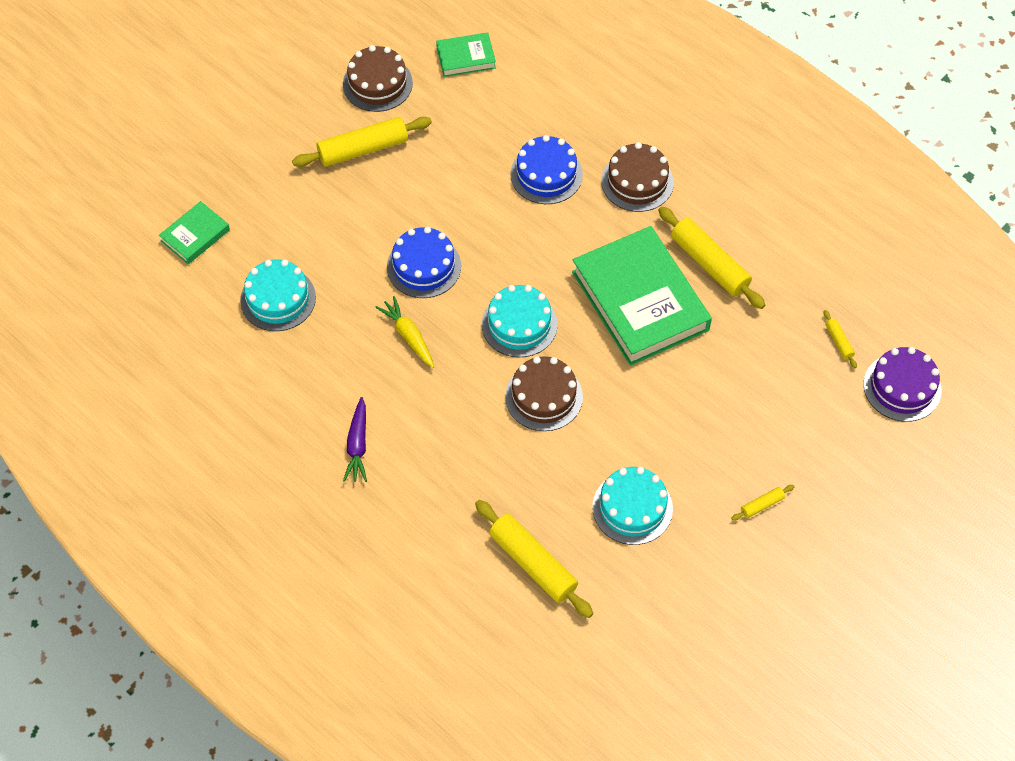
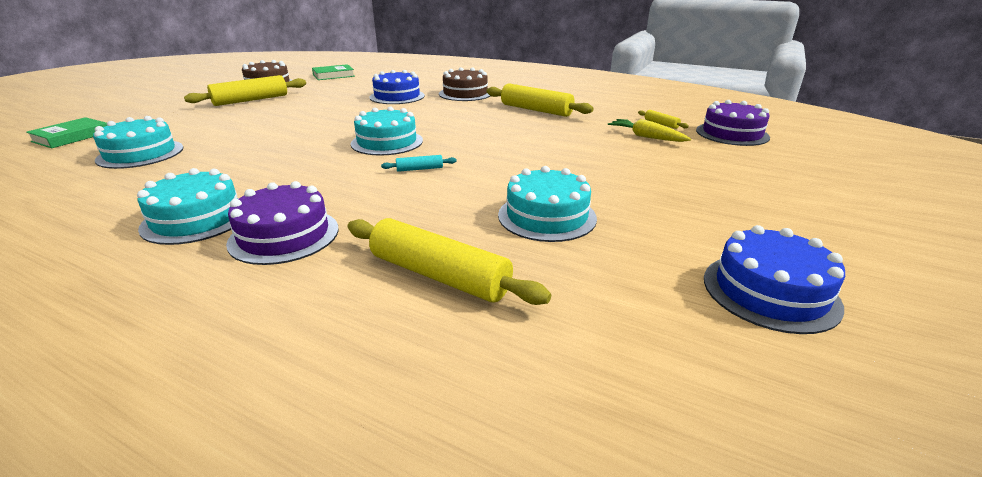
camera: 15 degrees left, 30 degrees down
purple carrot [343,397,367,482] -> turquoise cake [137,168,239,245]
yellow carrot [375,296,434,368] -> yellow carrot moved to [608,119,691,142]
blue cake [387,226,461,298] -> blue cake moved to [704,225,845,334]
brown cake [505,356,583,431] -> turquoise rolling pin [381,155,457,172]
green book [572,226,712,366] -> none
yellow rolling pin [731,485,795,521] -> none
none -> purple cake [226,181,339,265]

